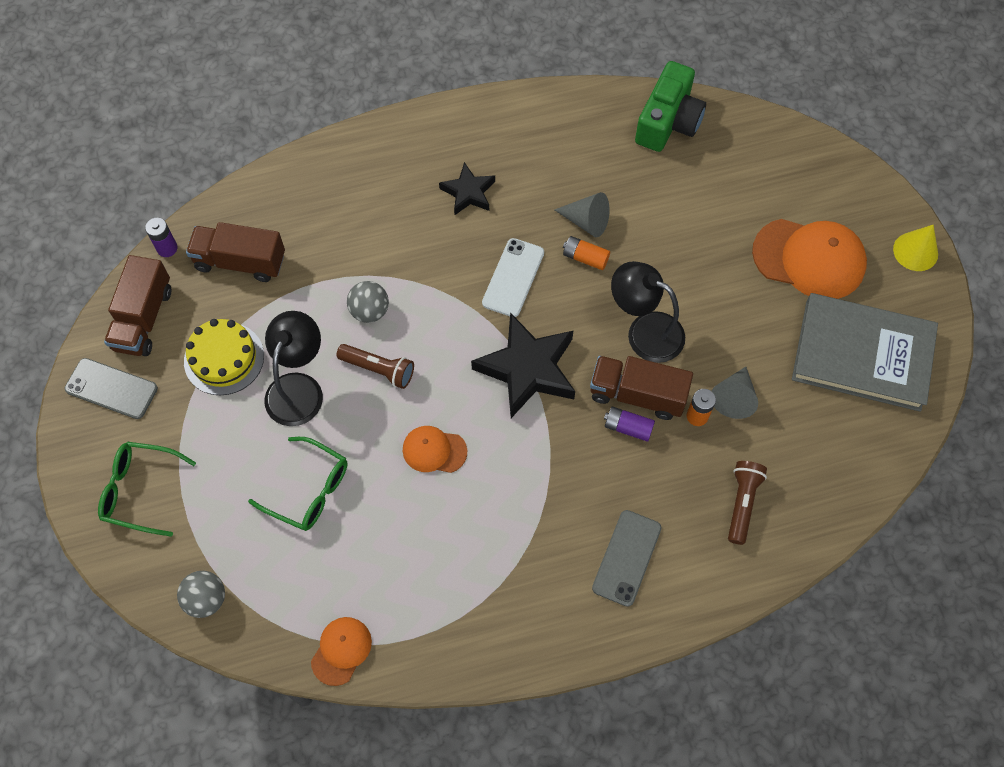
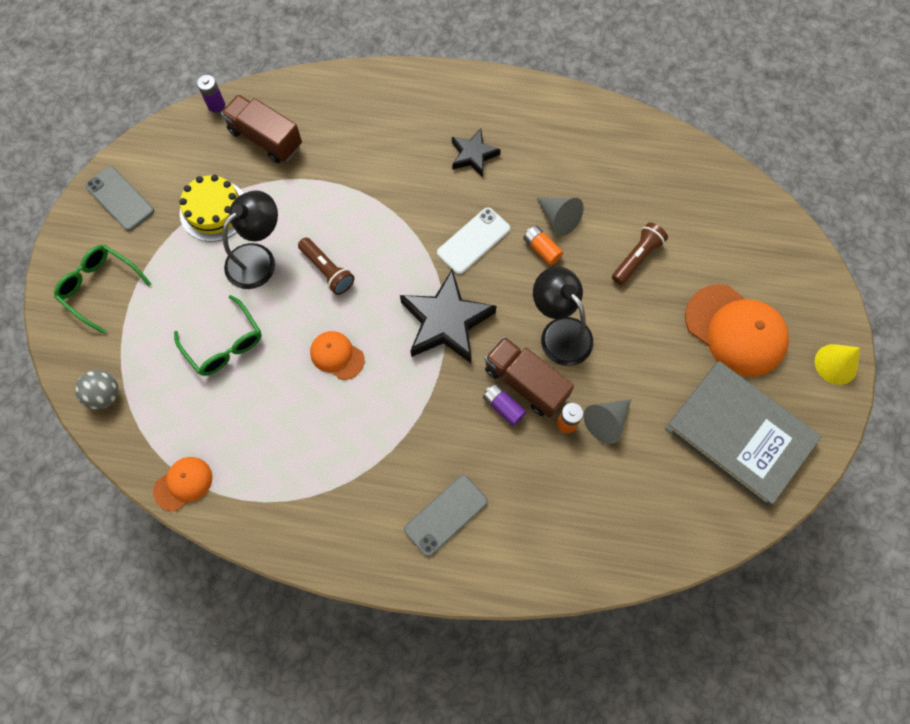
camera: 25 degrees right, 5 degrees up
brown truck [104,255,171,356] -> none
grey ball [347,281,389,323] -> none
green camera [635,61,706,152] -> none
brown flashlight [728,461,767,545] -> brown flashlight moved to [612,222,668,285]

